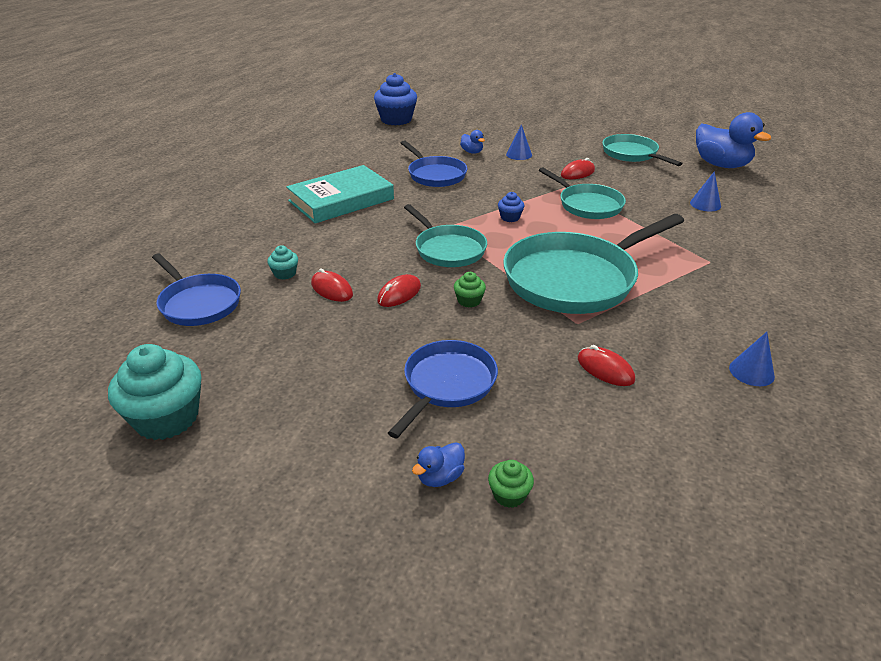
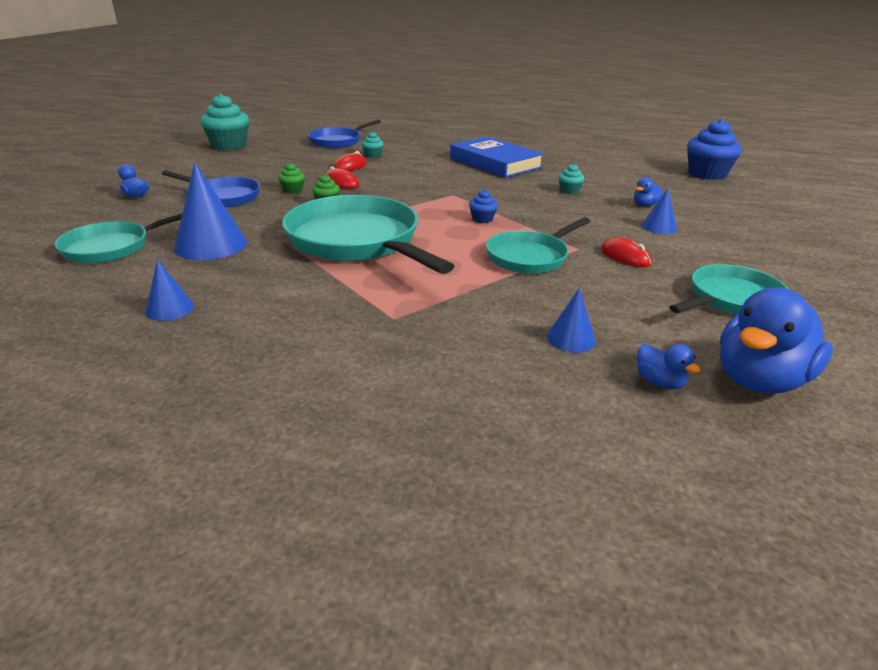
camera: 85 degrees right, 5 degrees down
turquoise book [286,165,394,223] -> blue book [450,136,544,178]
blue pan [401,140,467,187] -> turquoise cupcake [559,164,584,194]
turquoise pan [404,204,487,267] -> turquoise pan moved to [54,214,182,263]
green cupcake [488,460,534,508] -> green cupcake moved to [278,163,305,194]
red mouse [578,345,635,386] -> blue cone [174,163,247,260]
none -> blue duck [637,344,701,389]

